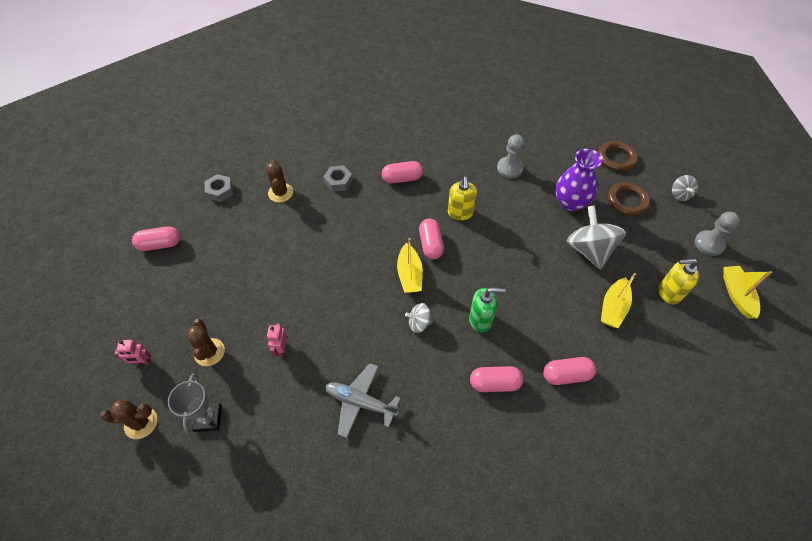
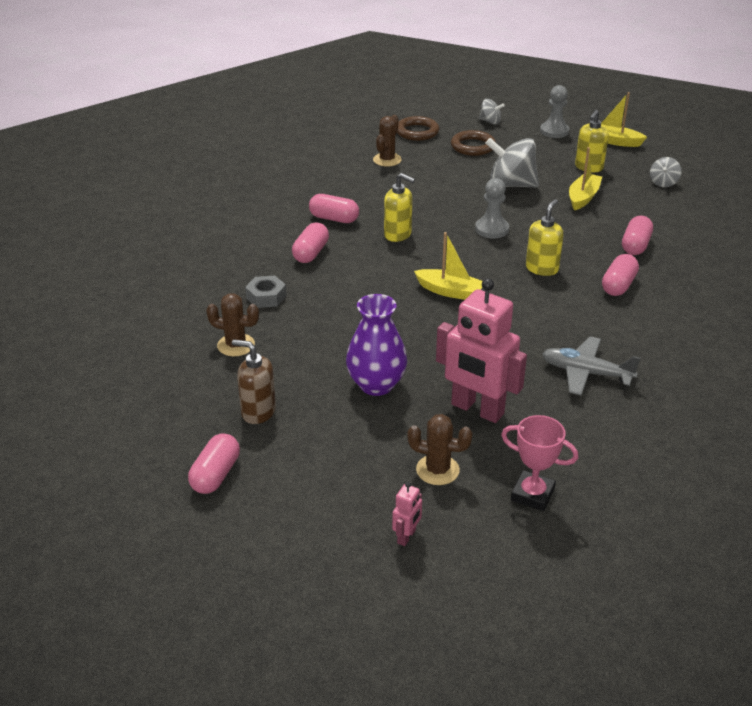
camera: 60 degrees left, 20 degrees down
brown cactus [100,399,157,439] -> brown cactus moved to [373,115,402,166]
grey trophy [168,373,222,434] -> pink trophy [501,415,579,511]
grey nut [205,174,233,202] -> none
pink robot [267,324,287,357] -> pink robot [436,278,527,423], size x2.36
grey plane [325,363,401,438] -> grey plane turned 60 degrees clockwise [542,336,641,395]
grey spinning top [405,303,433,333] -> grey spinning top moved to [650,157,682,187]
pink capsule [419,219,444,259] -> pink capsule moved to [309,194,359,223]
green soap dispenser [469,287,506,332] -> yellow soap dispenser [526,199,564,276]
grey pawn [497,134,524,178] -> grey pawn moved to [475,178,509,238]
purple vase [555,149,602,212] -> purple vase moved to [346,294,407,396]
yellow boat [601,273,636,328] -> yellow boat turned 120 degrees counterclockwise [569,147,602,210]
none -> brown soap dispenser [232,339,276,424]

